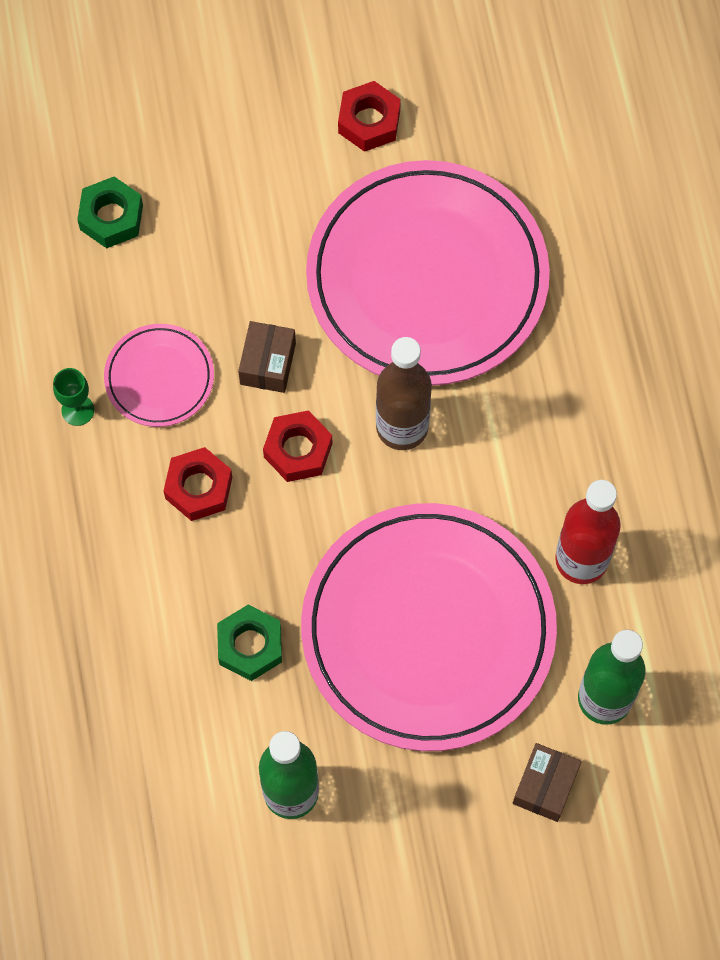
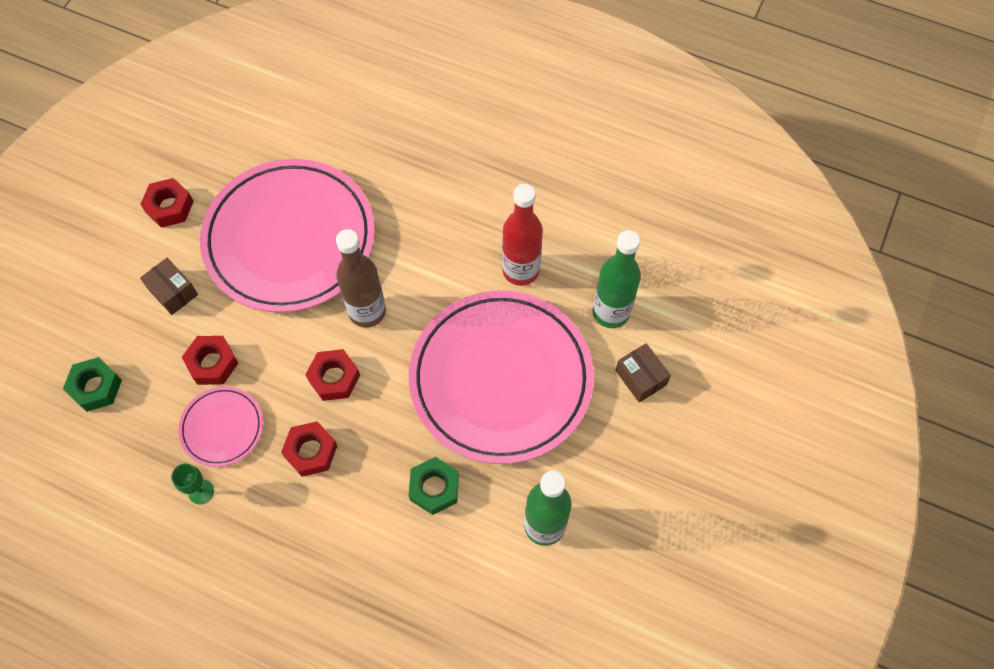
camera: 55 degrees left, 5 degrees down
brown box [238,321,296,393] -> brown box moved to [140,258,198,315]
none -> red nut [182,336,238,385]

